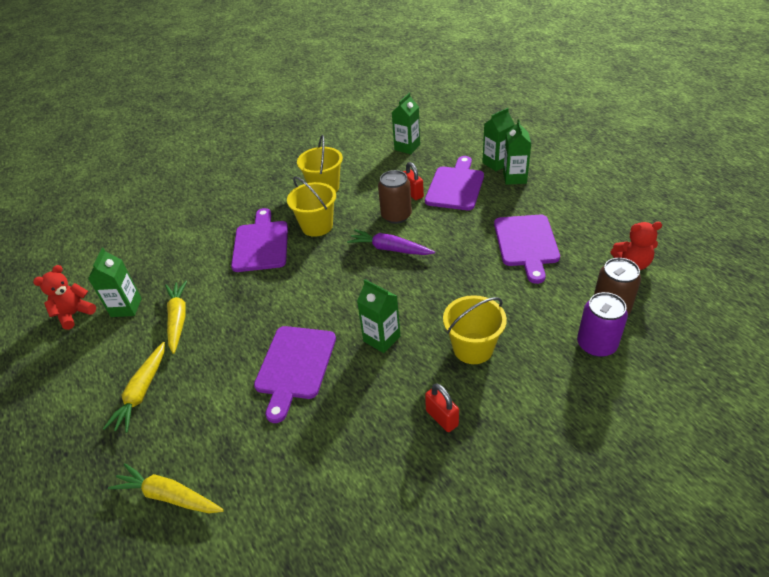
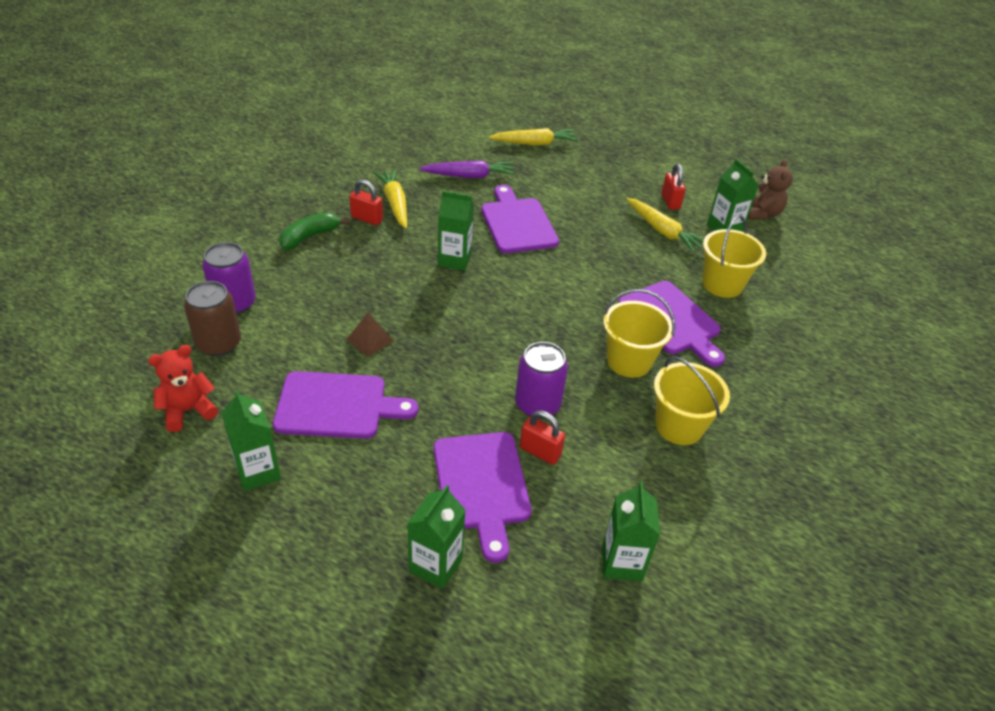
camera: 145 degrees right, 0 degrees up
red teddy bear [33,265,96,330] -> brown teddy bear [747,159,793,220]
yellow carrot [103,342,165,433] -> yellow carrot moved to [374,169,407,229]
purple carrot [347,229,435,255] -> purple carrot moved to [419,160,515,178]
brown can [378,170,412,224] -> purple can [515,342,568,419]
yellow bucket [443,295,507,364] -> yellow bucket moved to [703,215,766,298]
purple cutting board [494,215,560,284] -> purple cutting board turned 120 degrees clockwise [273,371,418,439]
green carton [503,120,531,185] -> green carton moved to [221,389,281,491]
none -> green banana [279,212,349,250]
none -> brown pyramid [346,313,393,357]
none -> red padlock [661,163,686,210]

